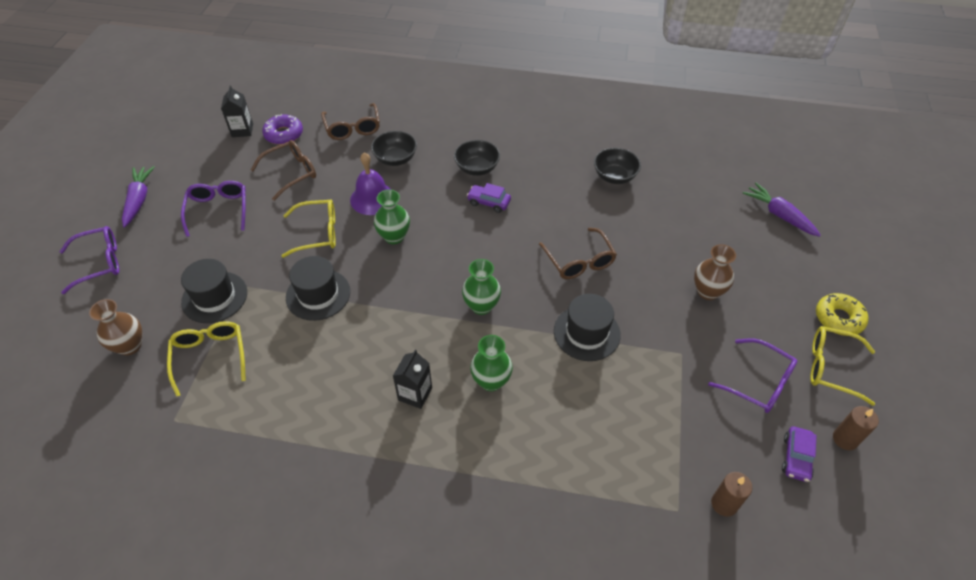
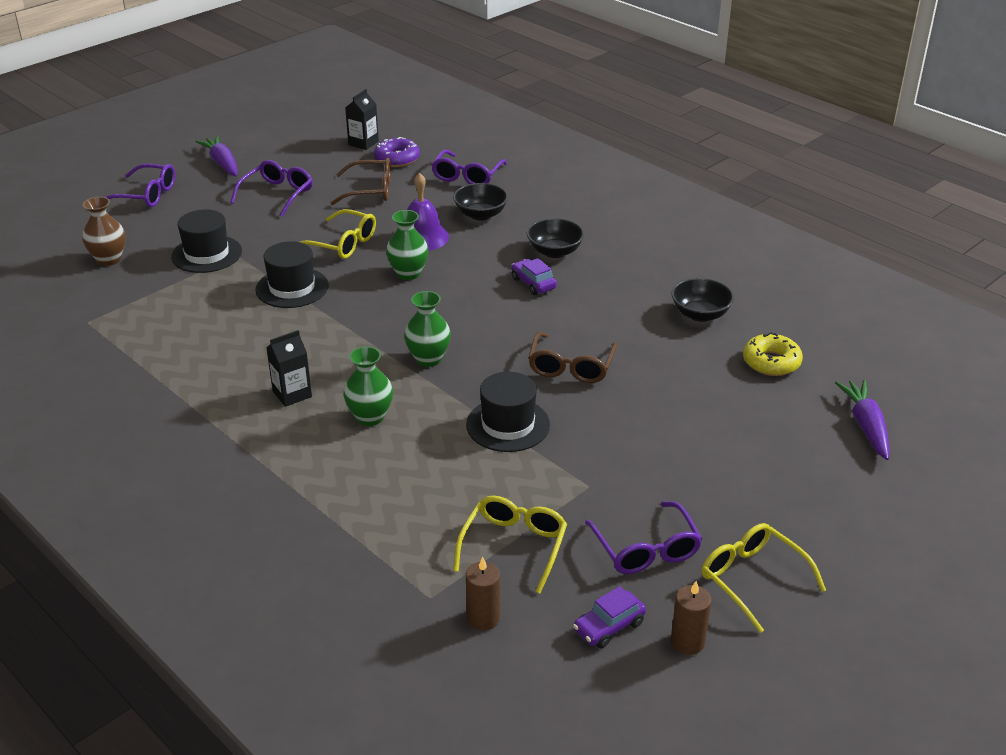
camera: 35 degrees right, 15 degrees down
purple carrot [122,166,155,228] -> purple carrot turned 60 degrees counterclockwise [195,136,238,176]
yellow glasses [167,321,246,397] -> yellow glasses moved to [453,496,567,593]
brown glasses [321,103,380,140] -> purple glasses [432,150,507,184]
brown vase [694,244,736,300] -> none
yellow donut [816,293,869,336] -> yellow donut moved to [743,332,803,376]

